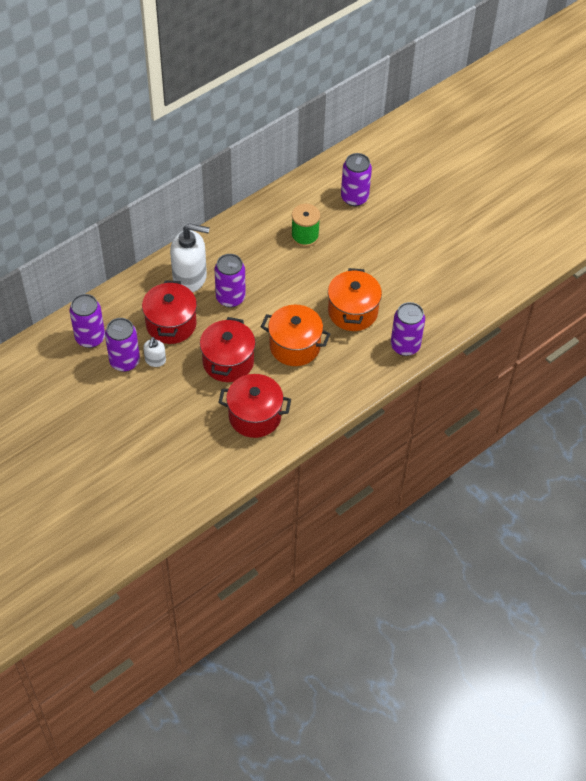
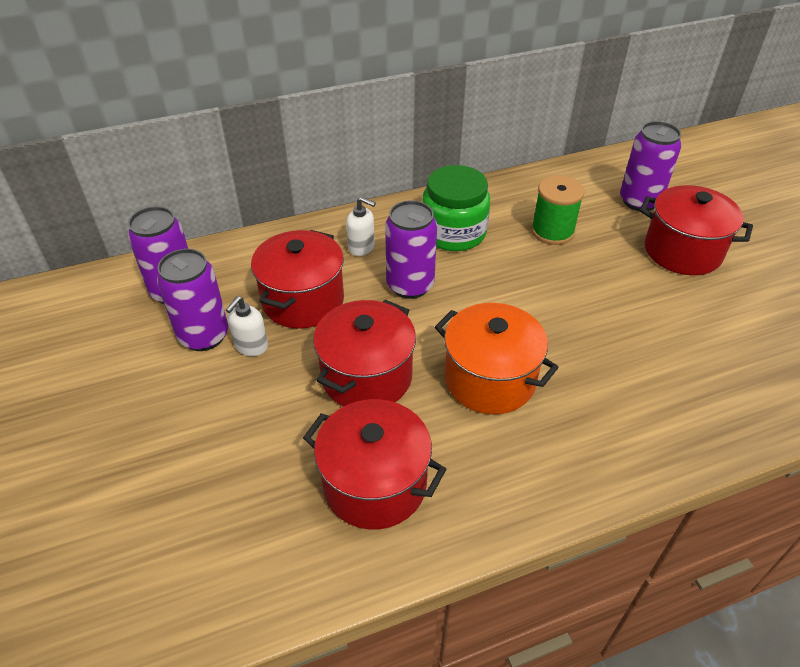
camera: 20 degrees right, 10 degrees down
white soap dispenser [170,223,210,292] -> white soap dispenser [346,197,376,256], size x0.48
orange pot [328,268,382,331] -> none
purple can [391,302,425,356] -> none
none -> green jar [423,165,490,251]
none -> red pot [640,185,753,275]

